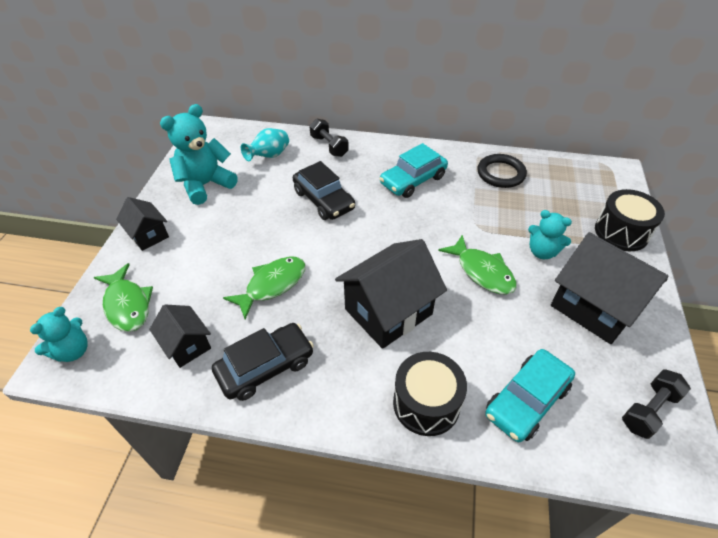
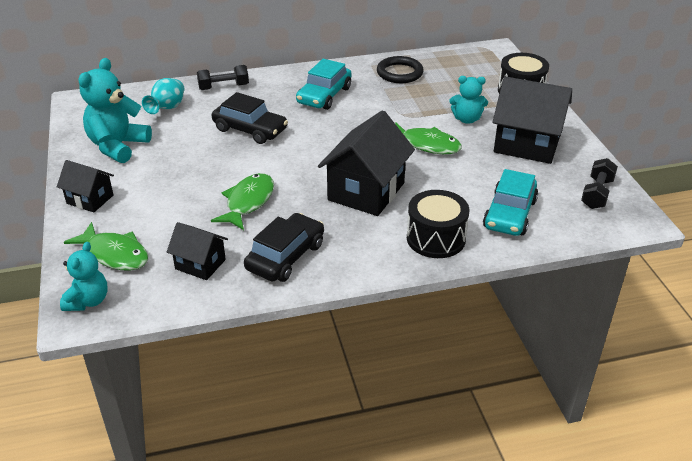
camera: 25 degrees left, 10 degrees down
black dumbbell [309,119,349,157] -> black dumbbell turned 45 degrees counterclockwise [197,65,249,90]

